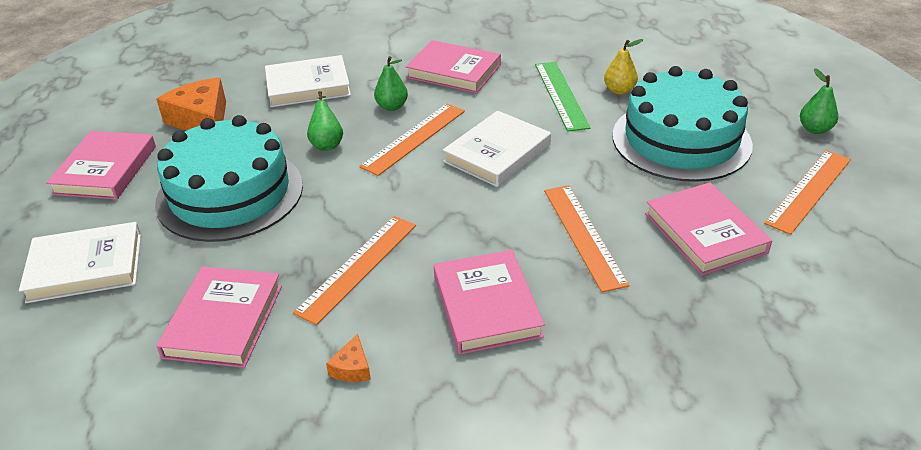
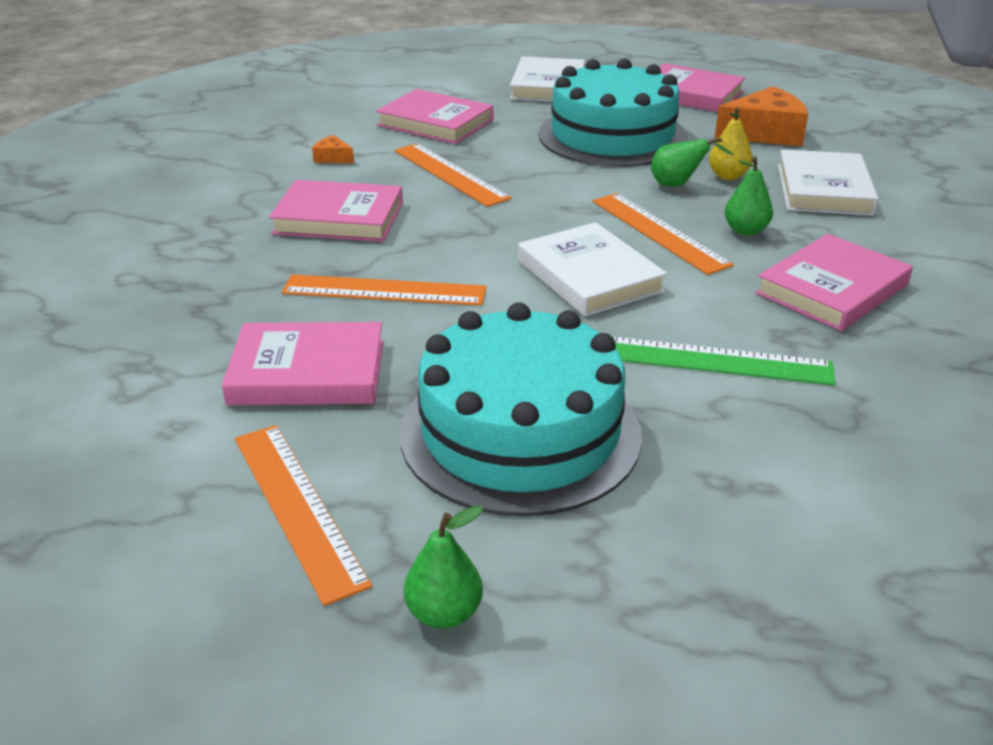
camera: 110 degrees right, 5 degrees down
yellow pear [604,39,643,95] -> yellow pear moved to [709,107,752,180]

